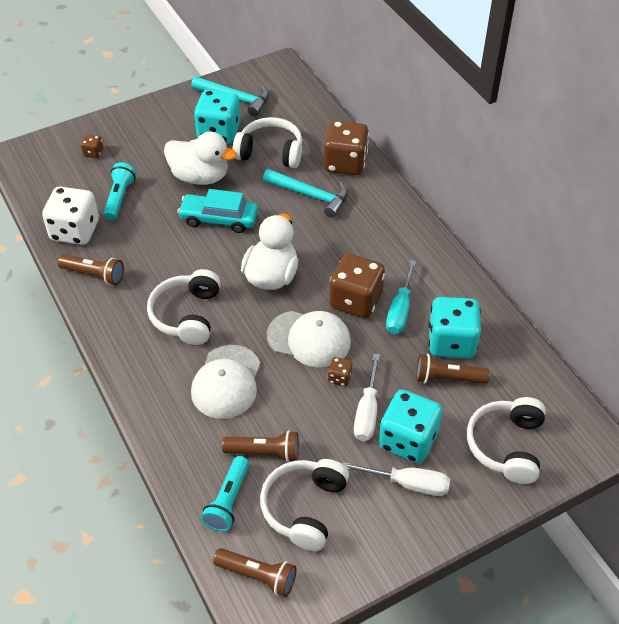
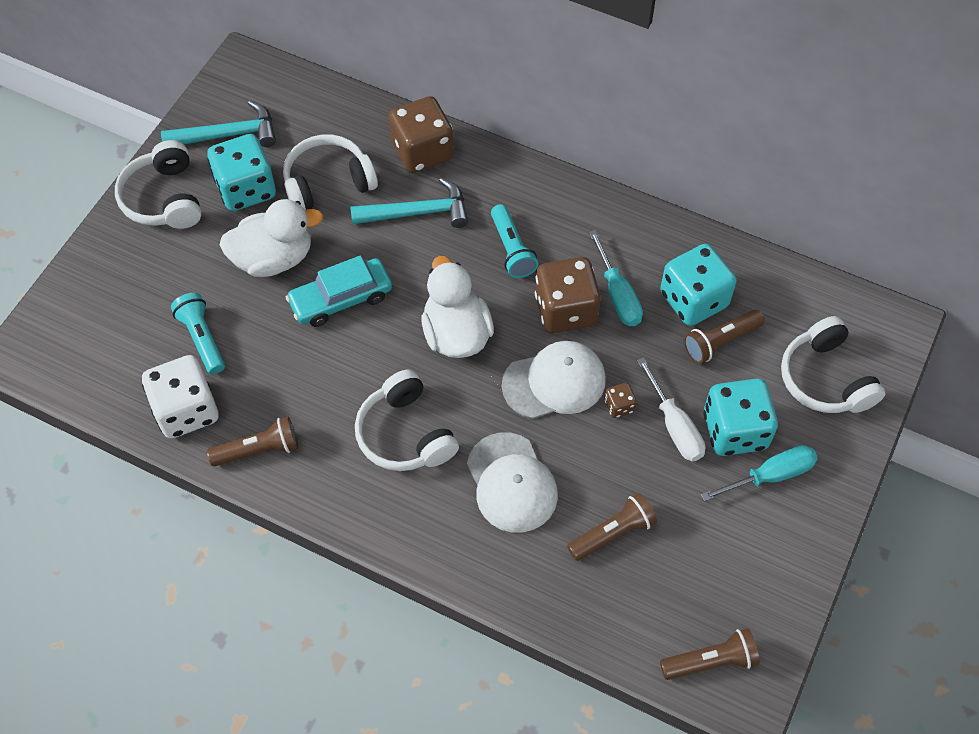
camera: 35 degrees left, 10 degrees up
brown dice [81,134,103,158] -> none
turquoise flashlight [201,456,249,532] -> turquoise flashlight moved to [491,204,538,278]
white headphones [260,459,349,551] -> white headphones moved to [115,140,202,229]
white screwdriver [343,462,450,496] -> turquoise screwdriver [701,445,818,502]

